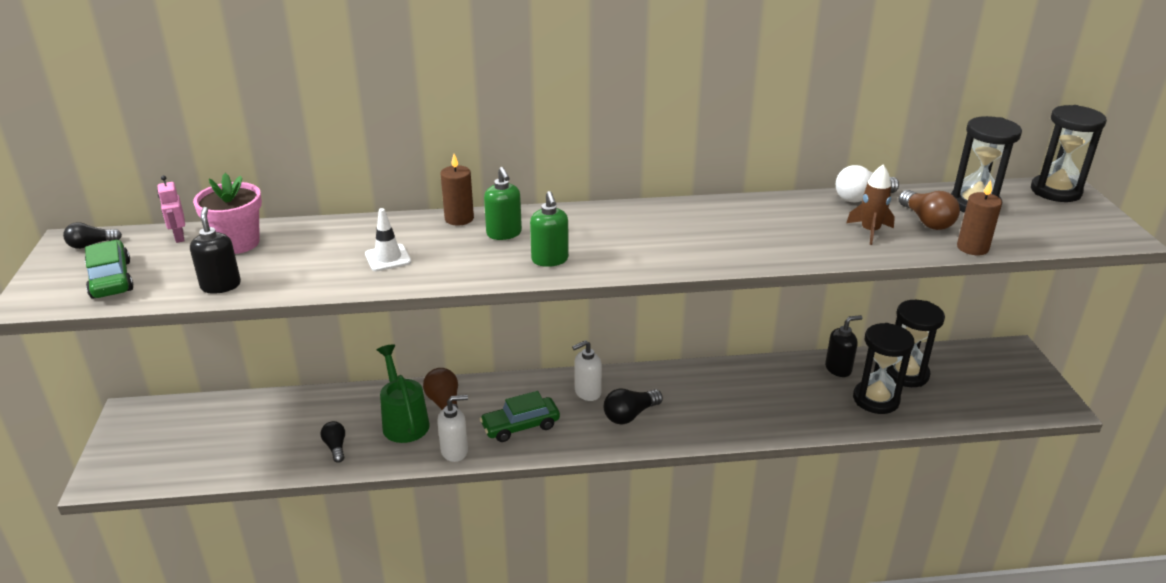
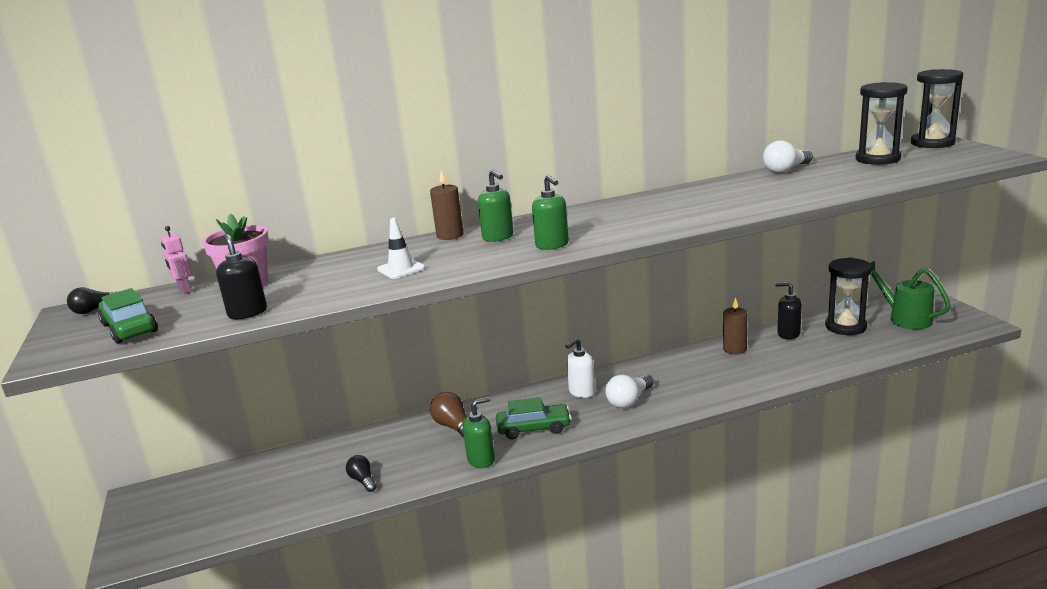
camera: 10 degrees left, 10 degrees down
green watering can [377,344,430,443] -> green watering can moved to [870,261,951,329]
white soap dispenser [437,395,468,462] -> green soap dispenser [463,397,495,468]
green car [480,391,560,442] -> green car turned 150 degrees counterclockwise [496,397,571,439]
black light bulb [604,389,663,424] -> white light bulb [605,374,654,408]
black soap dispenser [825,315,863,377] -> black soap dispenser turned 120 degrees counterclockwise [775,282,802,339]
brown rocket [846,165,895,245] -> none
black hourglass [853,323,914,414] -> none
brown light bulb [899,190,960,230] -> none
brown candle [957,180,1002,255] -> brown candle moved to [723,297,748,355]

